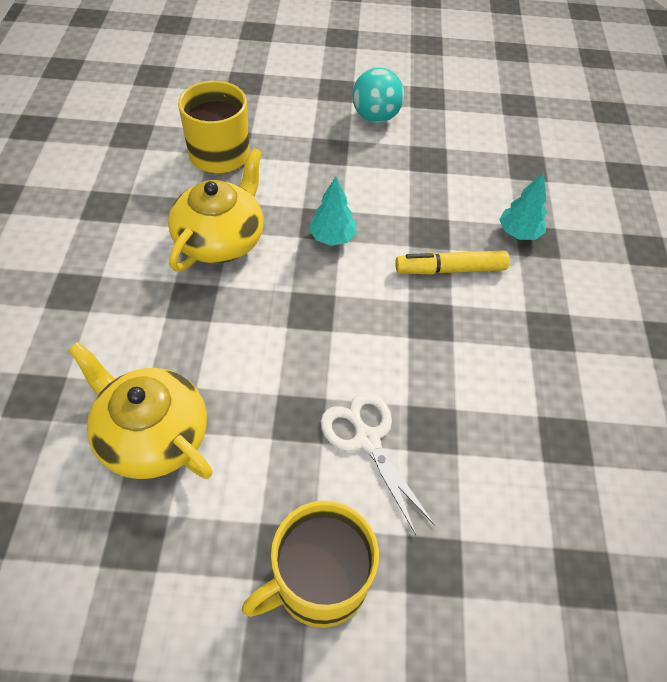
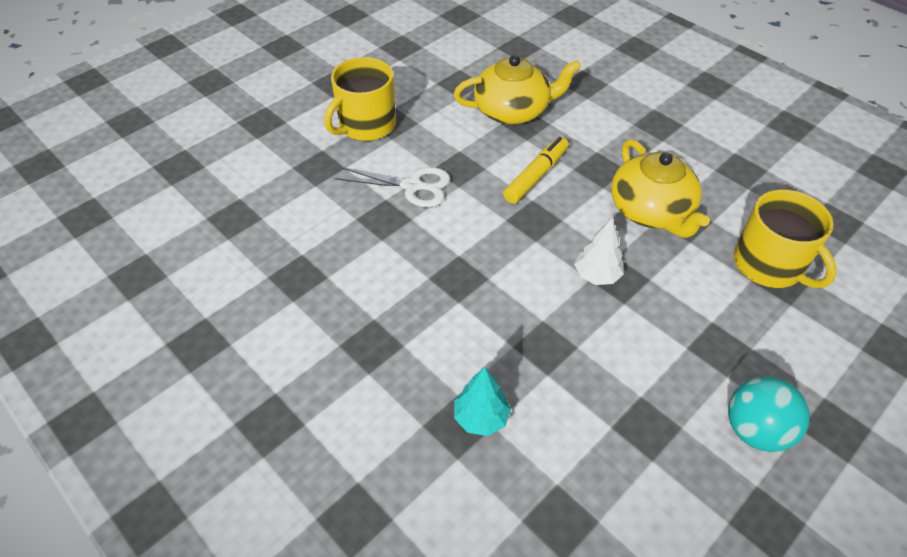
camera: 135 degrees right, 5 degrees down
yellow mug [242,500,379,628] -> yellow mug turned 150 degrees counterclockwise [324,57,396,141]
turquoise tree [309,176,357,246] -> white tree [574,218,624,285]
yellow marker [395,250,510,275] -> yellow marker moved to [503,137,569,204]

